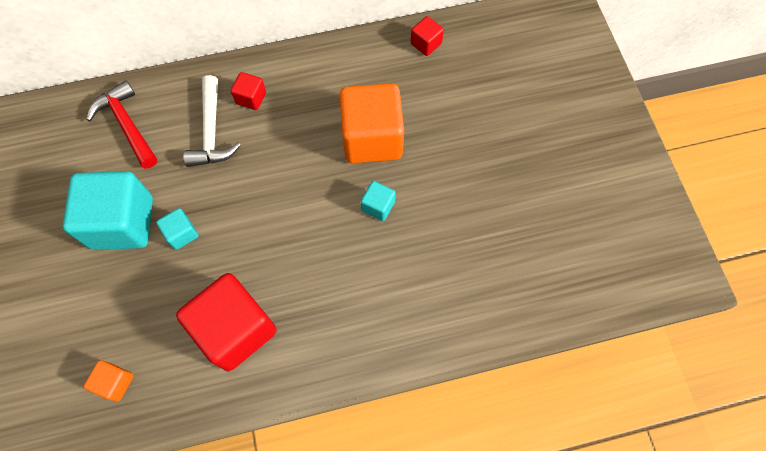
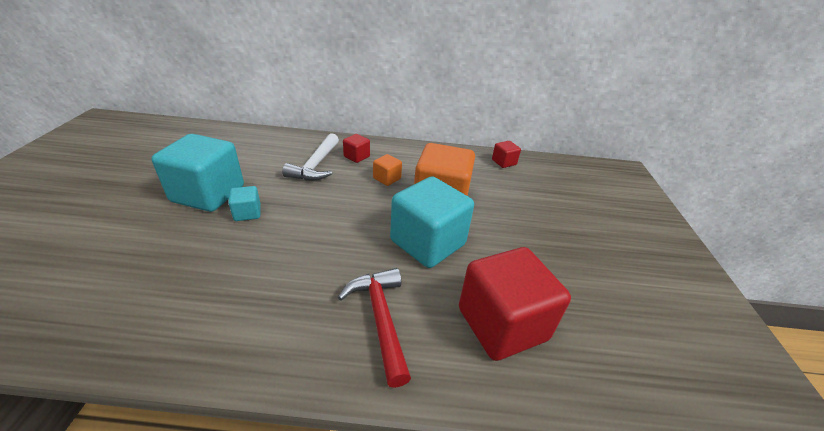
camera: 15 degrees right, 30 degrees down
orange cube [84,360,134,401] -> orange cube moved to [373,154,402,186]
red hammer [87,81,157,169] -> red hammer moved to [338,268,411,388]
red cube [176,273,277,371] -> red cube moved to [459,247,571,361]
turquoise cube [361,181,396,221] -> turquoise cube [390,176,474,268], size x2.21

